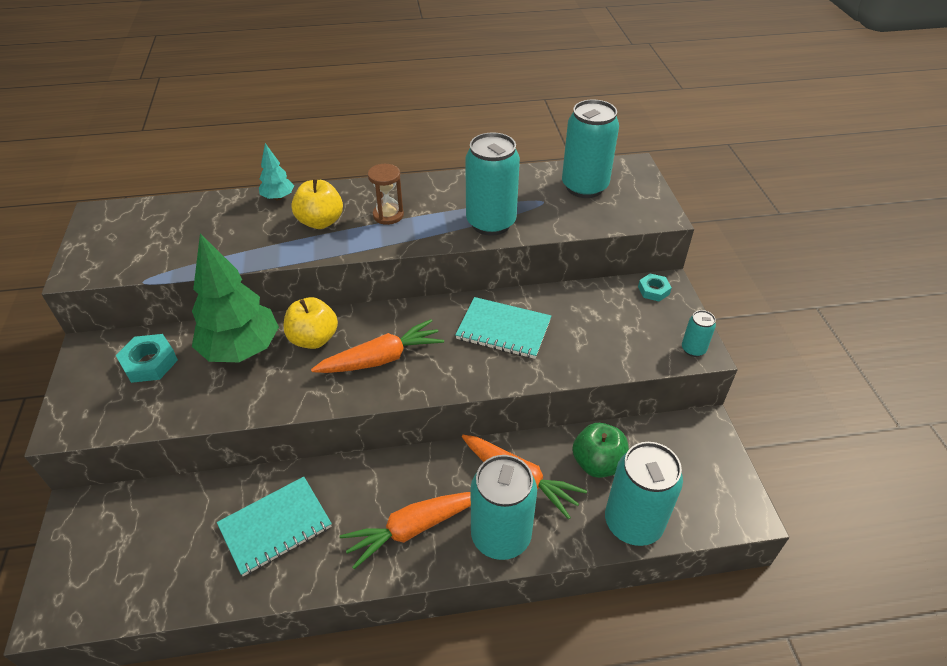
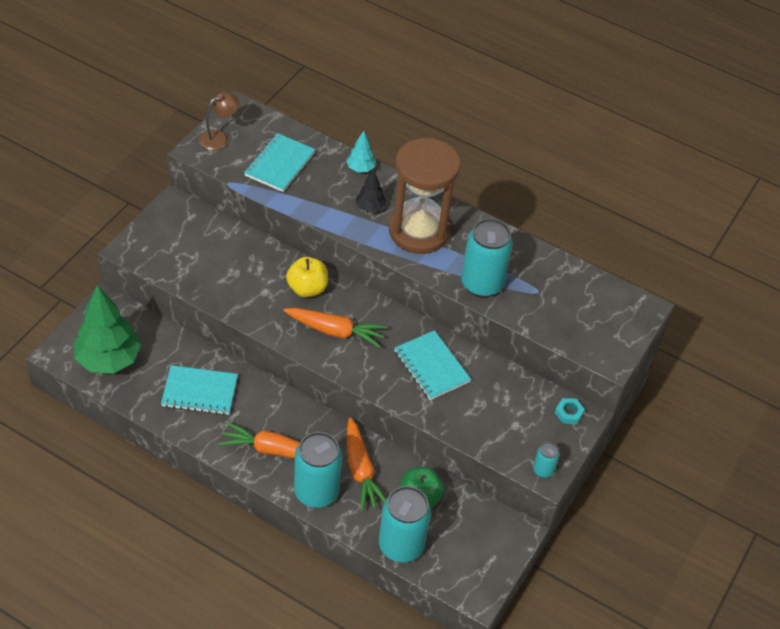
camera: 35 degrees right, 5 degrees up
turquoise nut [116,334,178,383] -> none
green tree [192,233,279,362] -> green tree moved to [74,285,141,374]
yellow apple [291,178,343,229] -> black tree [356,169,386,212]
brown hourglass [368,164,404,225] -> brown hourglass [389,138,461,254], size x2.33
turquoise can [562,99,619,198] -> none
none -> brown lamp [199,92,239,150]
none -> turquoise notebook [244,133,316,192]

